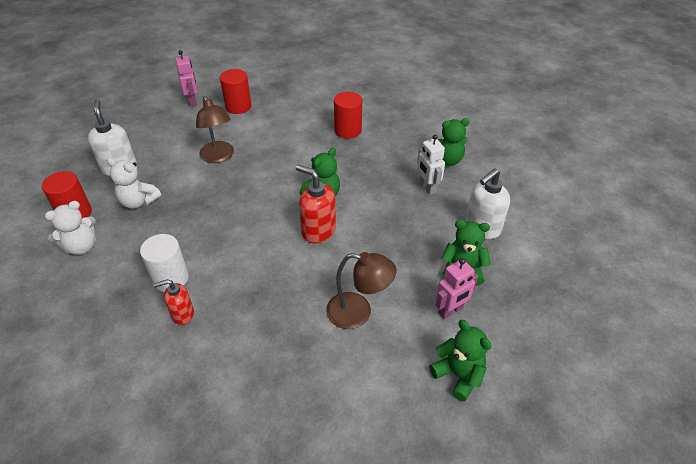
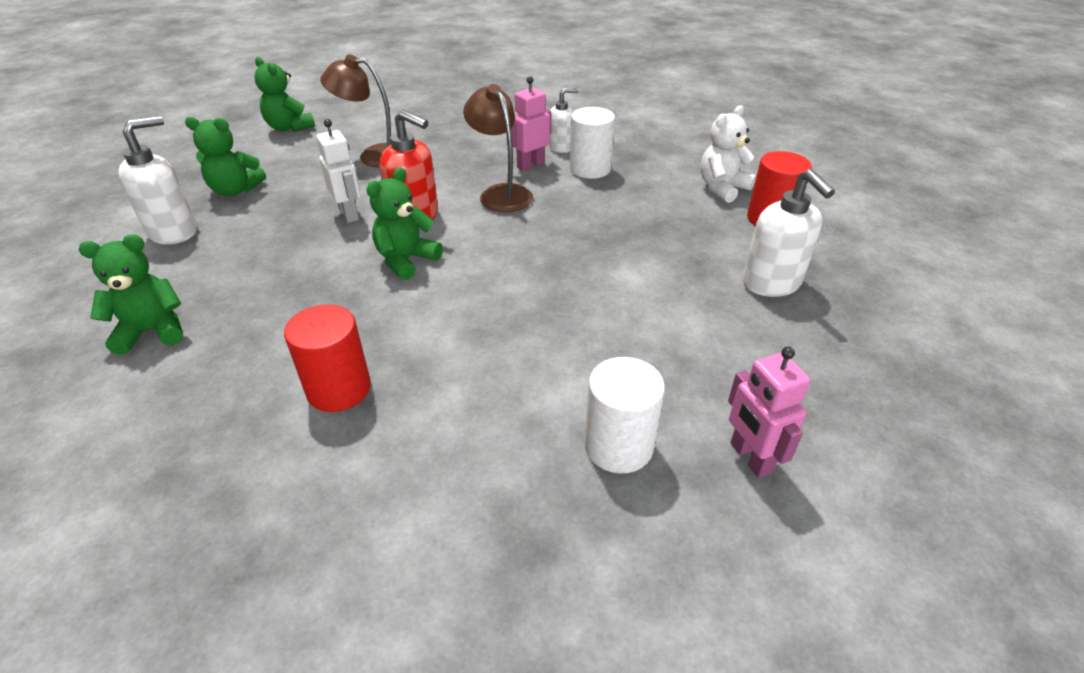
camera: 175 degrees right, 5 degrees down
white teddy bear [106,158,161,209] -> none
red soap dispenser [153,279,194,325] -> white soap dispenser [549,88,578,153]
brown lamp [196,95,234,163] -> brown lamp moved to [463,84,533,212]
red cylinder [220,69,252,114] -> white cylinder [584,357,665,473]
white robot [417,134,445,195] -> white robot moved to [316,119,361,223]
pink robot [436,258,478,319] -> pink robot moved to [507,76,551,171]

